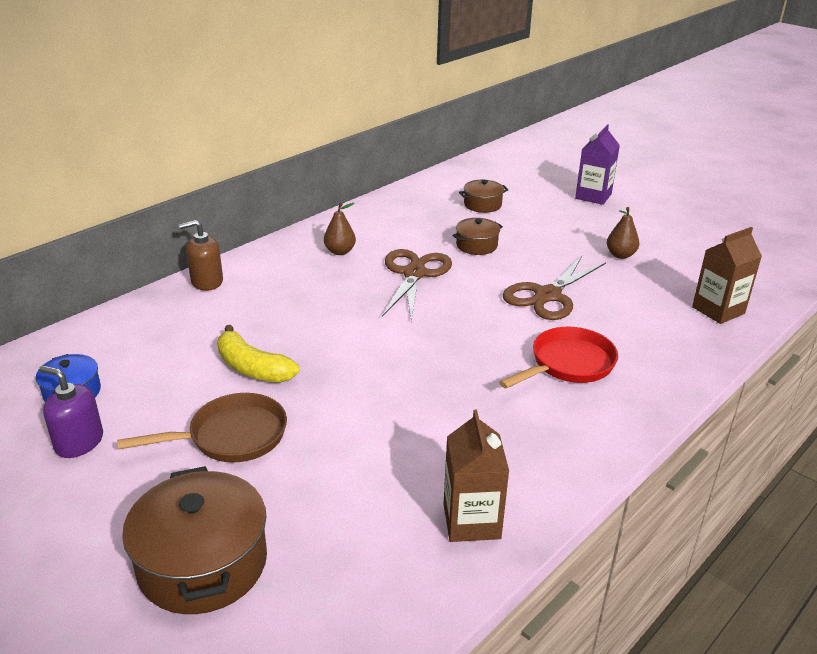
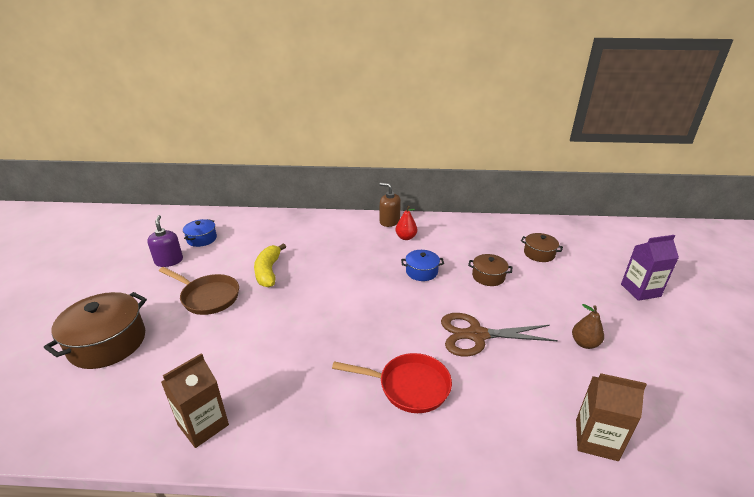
camera: 50 degrees right, 0 degrees up
brown soap dispenser [179,220,223,291] -> brown soap dispenser moved to [379,183,401,227]
brown pear [324,203,356,255] -> red pear [396,206,417,240]
brown scissors [382,249,452,321] -> blue pot [401,250,444,281]

